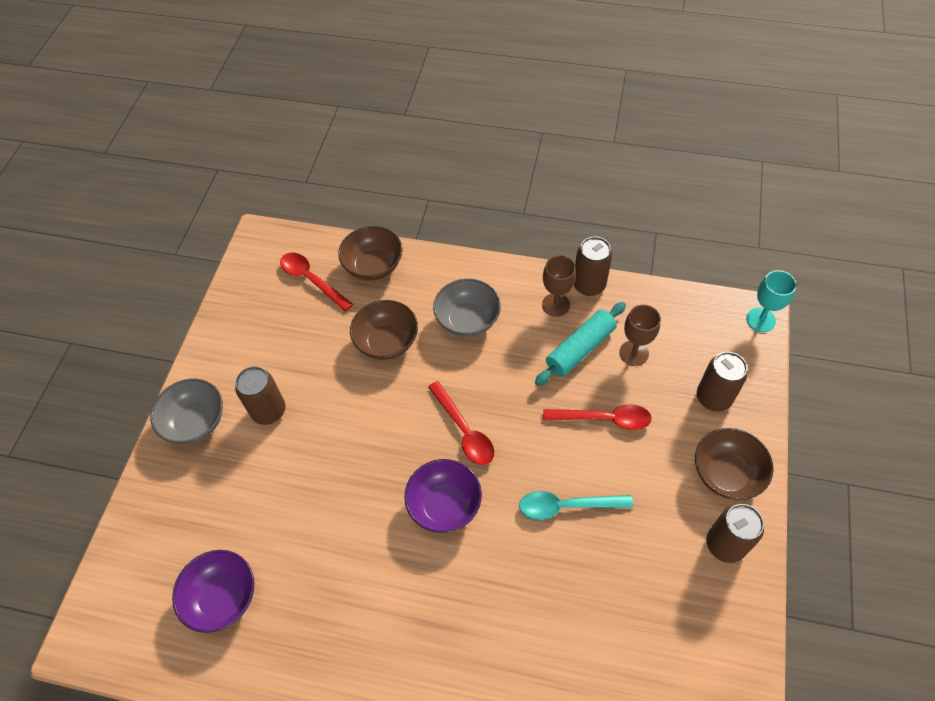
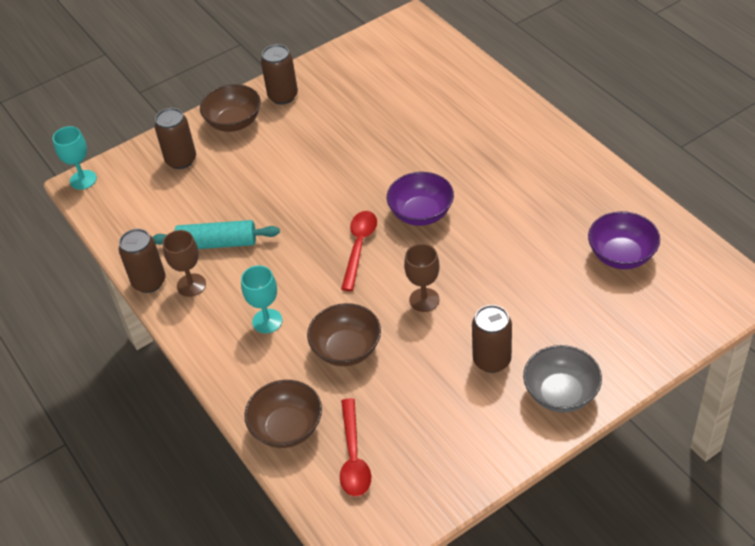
camera: 135 degrees left, 10 degrees down
grey bowl [433,279,501,337] -> turquoise goblet [241,265,283,333]
turquoise spoon [519,491,633,520] -> none
red spoon [543,404,652,430] -> none
brown goblet [619,305,661,366] -> brown goblet moved to [404,244,440,312]

